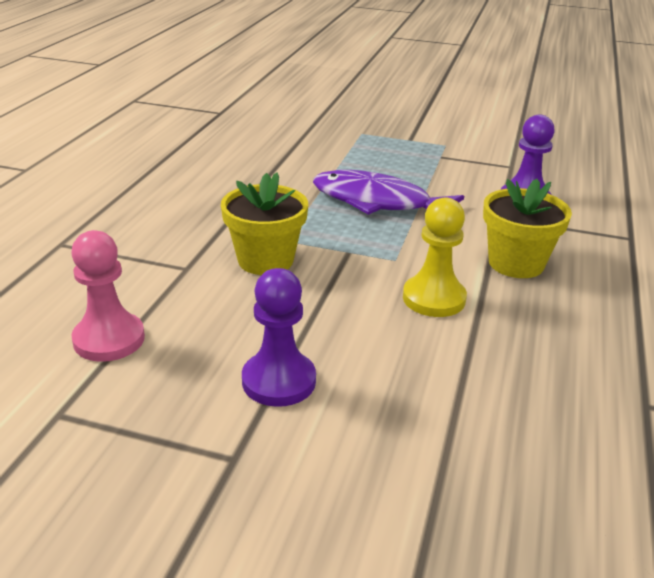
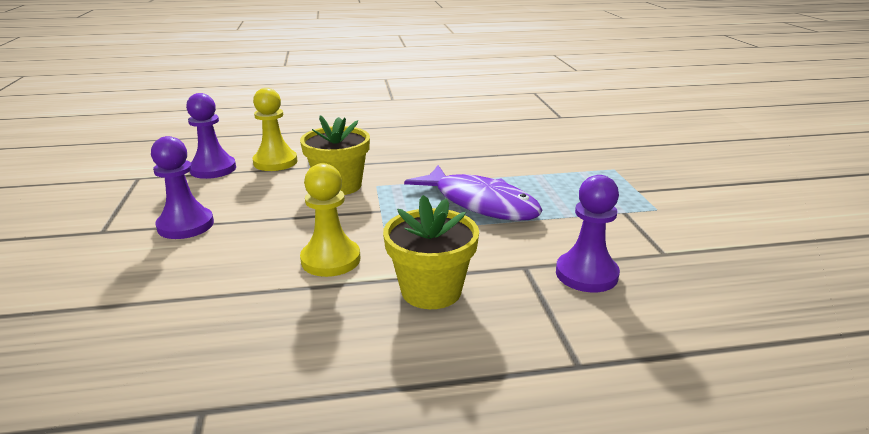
camera: 65 degrees right, 5 degrees down
pink pawn [71,230,145,362] -> purple pawn [186,93,236,179]
purple fish [313,170,464,215] -> purple fish turned 135 degrees clockwise [404,165,543,221]
none -> yellow pawn [252,88,297,171]

